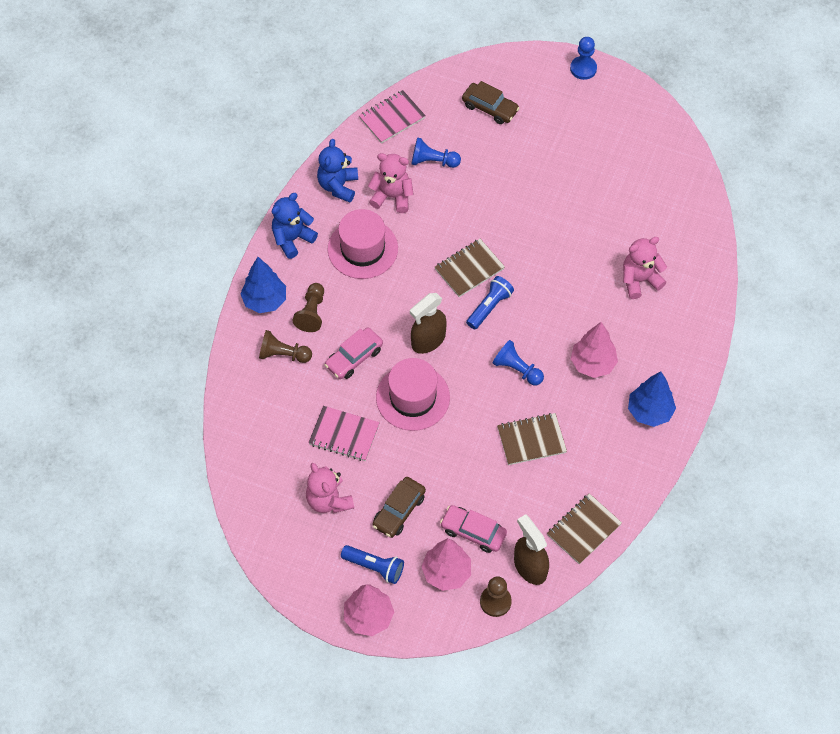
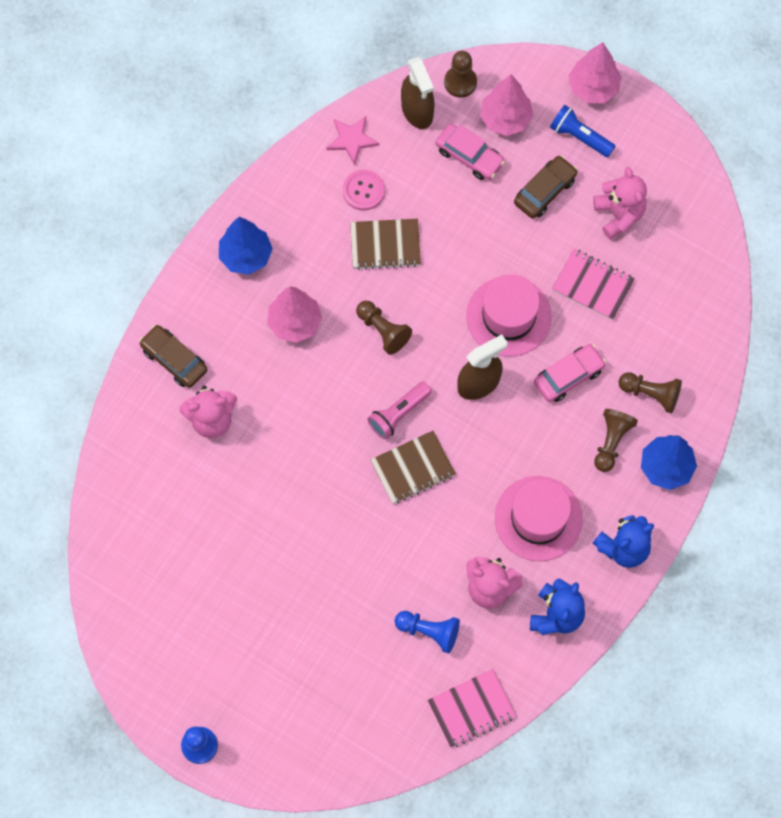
camera: 170 degrees left, 10 degrees up
brown car [462,81,519,124] -> brown car moved to [139,325,208,388]
blue flashlight [466,276,514,329] -> pink flashlight [368,382,432,440]
blue pawn [493,340,544,385] -> brown pawn [356,301,412,355]
brown notebook [547,493,622,564] -> pink star [326,116,379,165]
none -> pink button [343,170,385,210]

